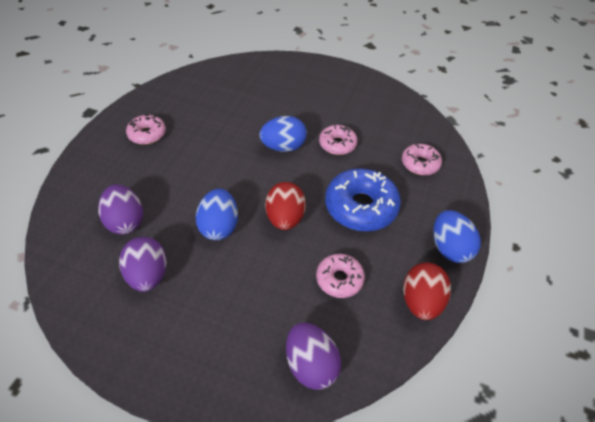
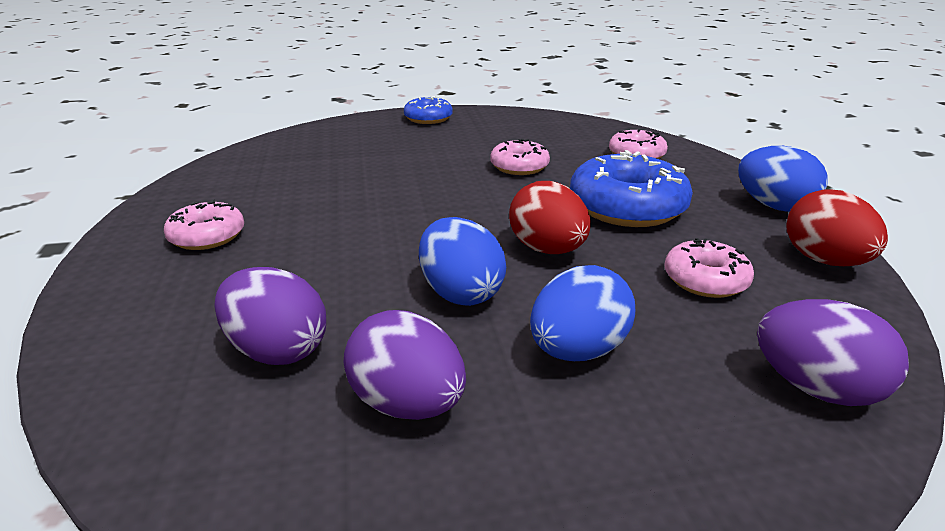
camera: 30 degrees left, 20 degrees down
blue egg [259,116,307,152] -> blue egg moved to [530,265,635,361]
none -> blue donut [404,96,453,124]

